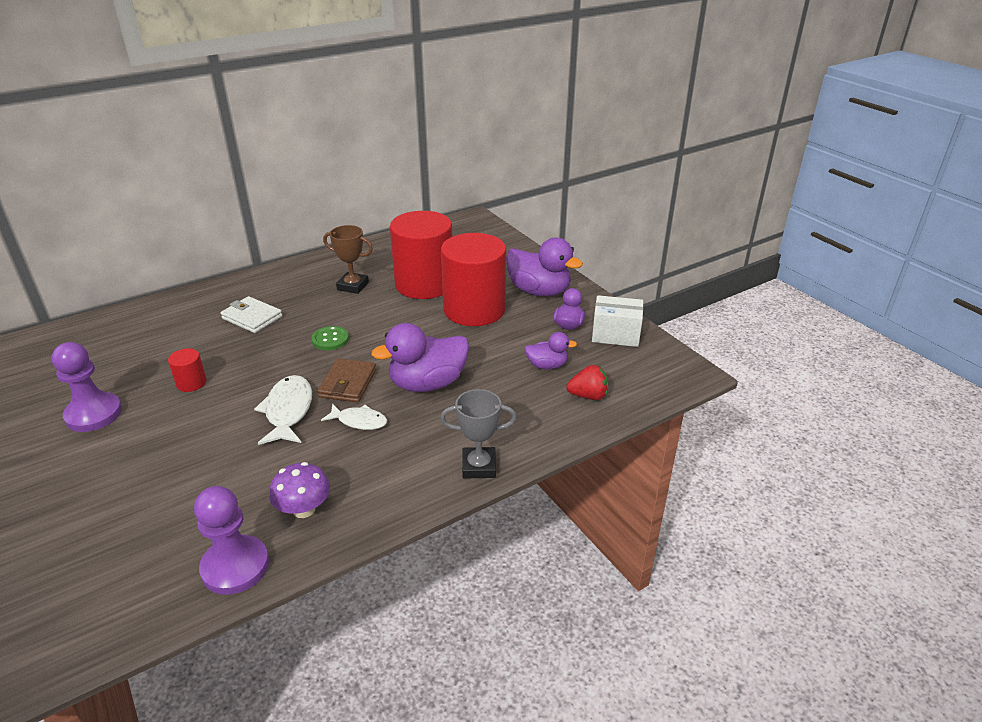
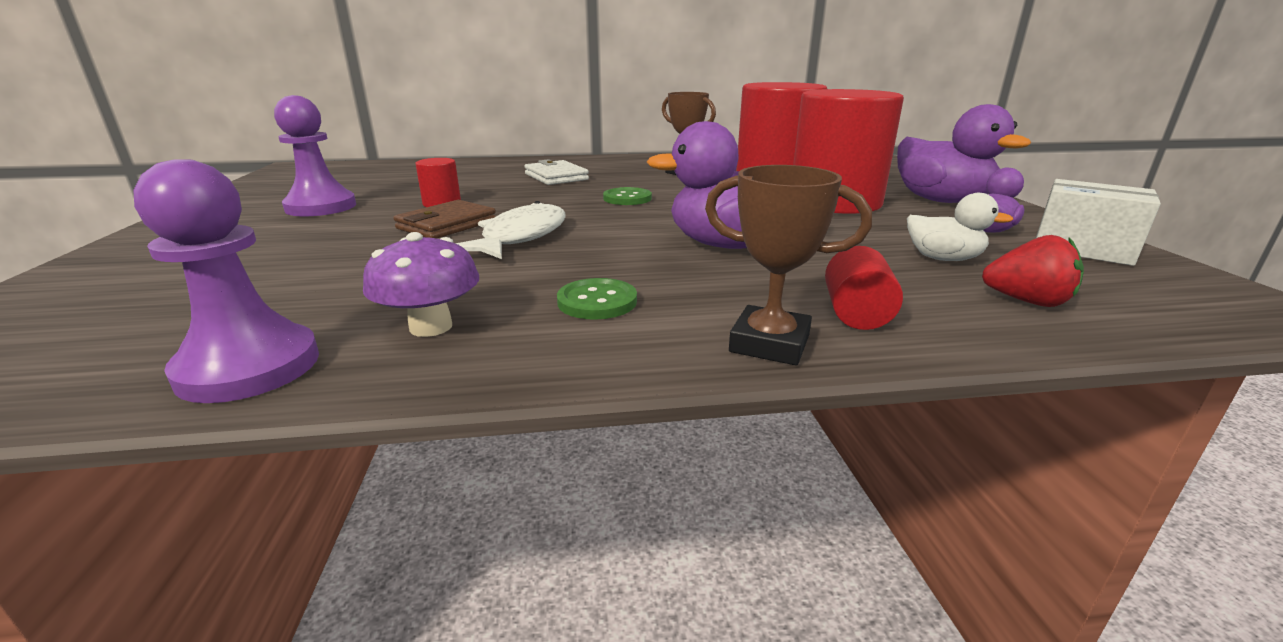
camera: 25 degrees right, 10 degrees down
brown wallet [317,358,376,402] -> brown wallet moved to [393,200,496,239]
white fish [321,404,387,430] -> none
grey trophy [440,389,517,478] -> brown trophy [705,165,872,365]
purple duck [524,332,577,369] -> white duck [907,193,1013,261]
none -> green button [557,278,637,320]
none -> red cylinder [825,246,903,330]

